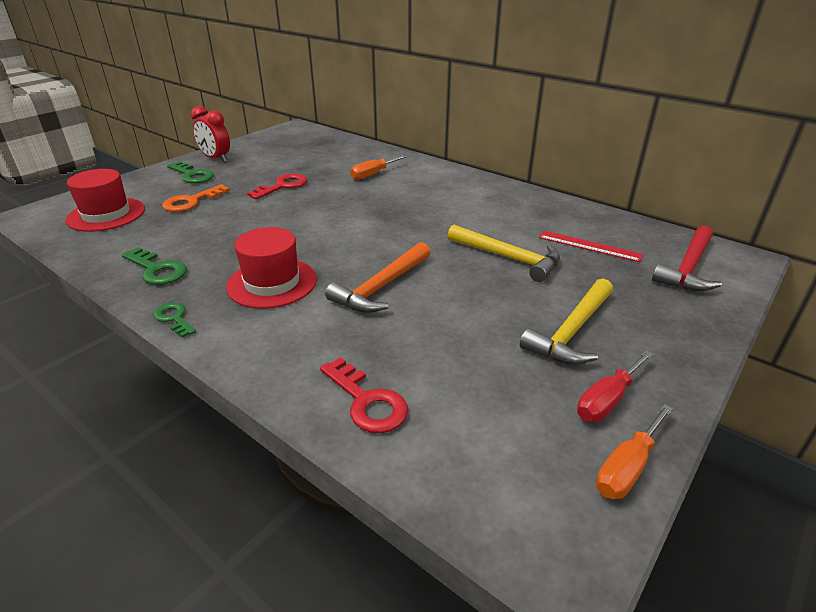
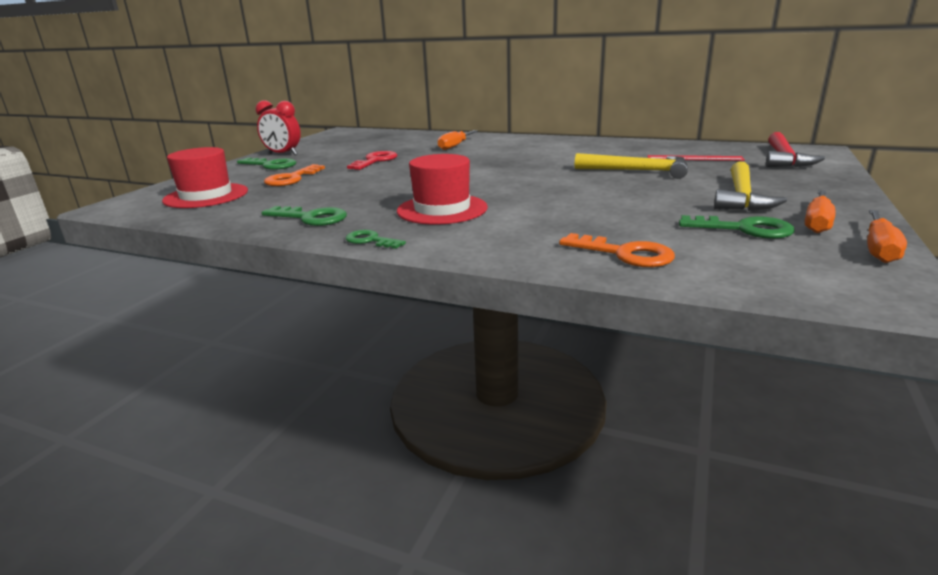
camera: 15 degrees left, 10 degrees down
red key [320,357,408,433] -> orange key [559,233,675,267]
orange hammer [325,242,431,313] -> none
red screwdriver [577,350,654,422] -> orange screwdriver [805,190,836,233]
none -> green key [679,215,795,239]

